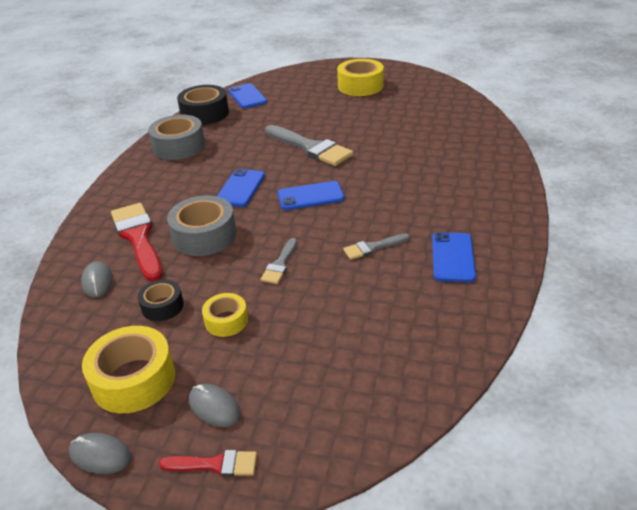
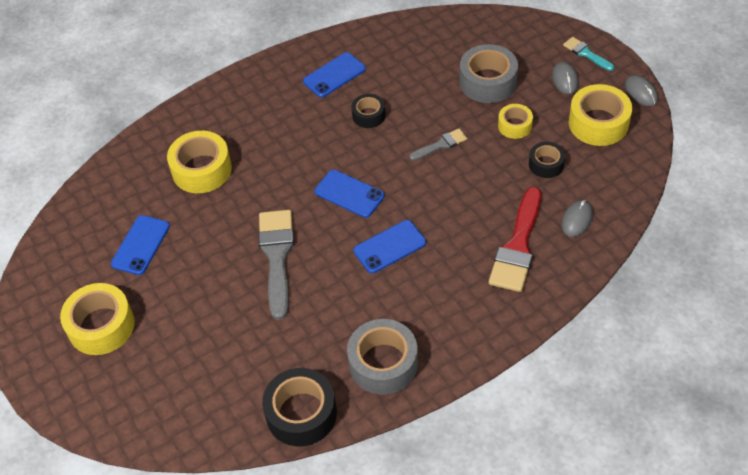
camera: 135 degrees left, 15 degrees up
red brush [159,450,257,476] -> turquoise brush [563,37,614,71]
grey tape [167,195,237,256] -> grey tape moved to [459,44,518,103]
blue phone [228,83,267,108] -> blue phone moved to [111,215,170,275]
grey brush [343,233,410,260] -> black tape [351,94,386,128]
none -> yellow tape [167,131,232,193]

